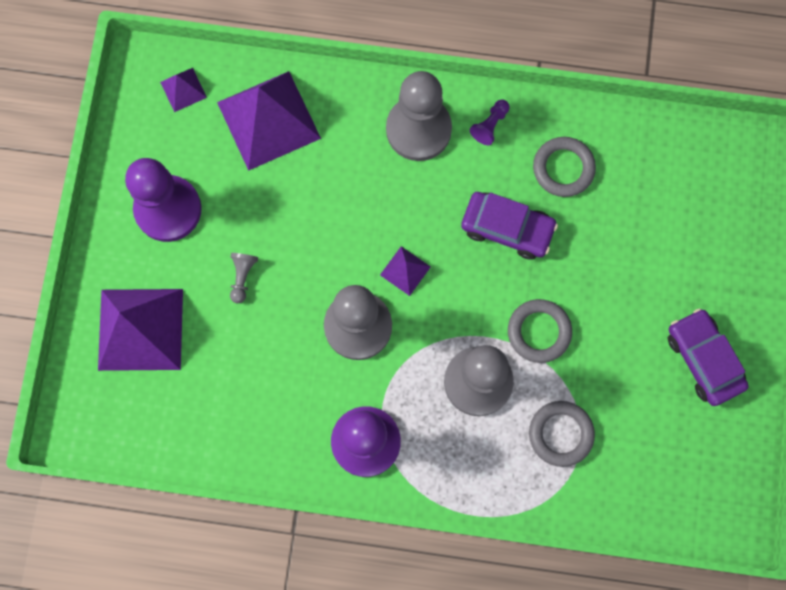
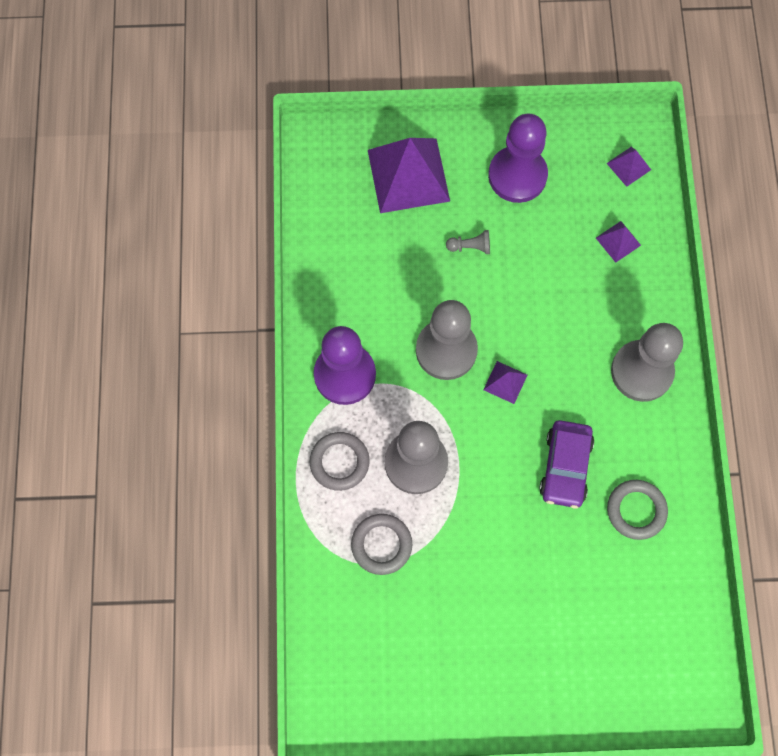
camera: 80 degrees right, 5 degrees down
purple pyramid [217,71,321,171] -> purple pyramid [596,221,641,263], size x0.45
purple pawn [470,99,510,145] -> none
grey ring [508,299,572,363] -> grey ring moved to [309,432,370,491]
purple car [668,308,748,406] -> none

